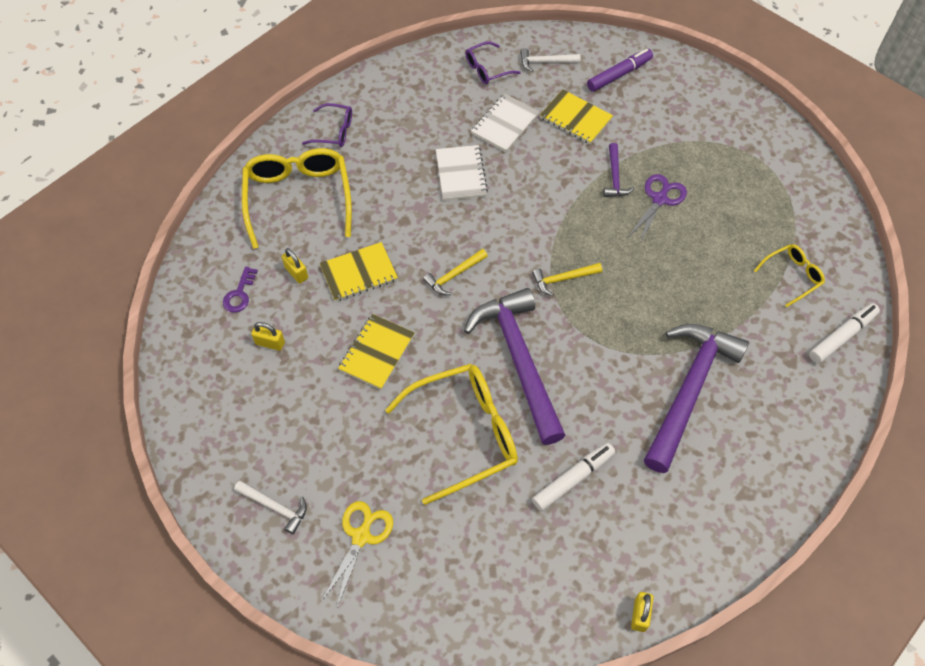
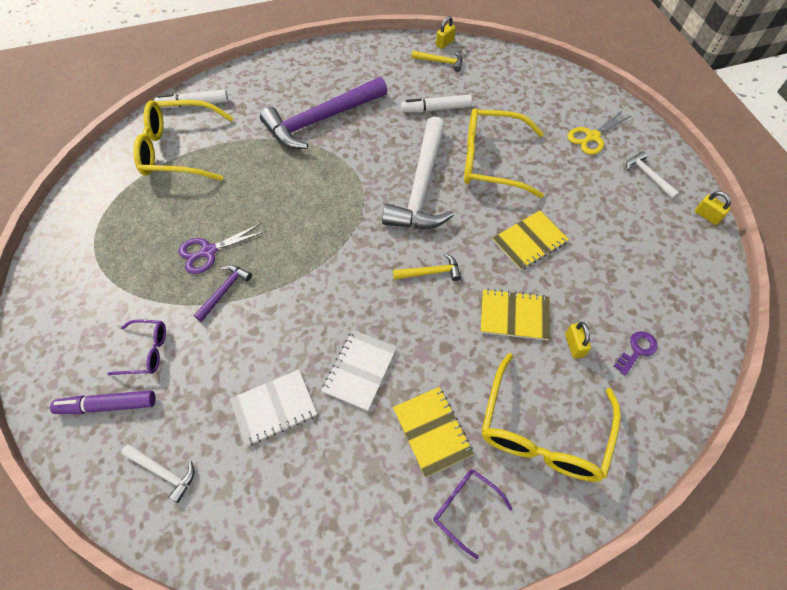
camera: 150 degrees left, 0 degrees up
yellow padlock [251,322,285,351] -> yellow padlock moved to [695,191,731,225]
purple hammer [464,288,566,445] -> white hammer [382,117,454,229]
purple glasses [465,42,521,84] -> purple glasses moved to [108,319,166,375]
yellow hammer [532,263,602,296] -> yellow hammer moved to [411,51,463,72]
yellow notebook [540,89,613,144] -> yellow notebook moved to [393,387,474,477]
yellow glasses [754,244,825,307] -> yellow glasses [133,100,233,181], size x1.99

